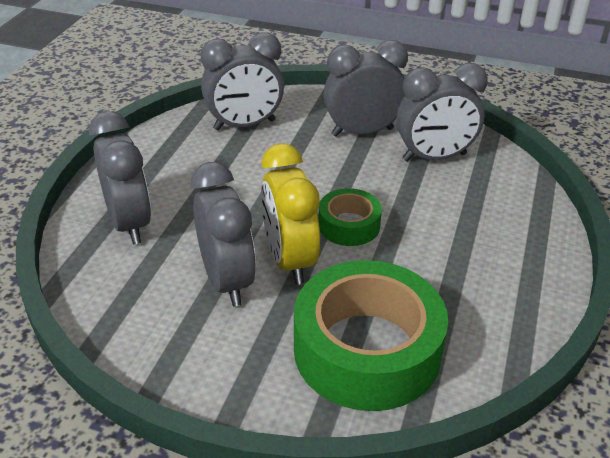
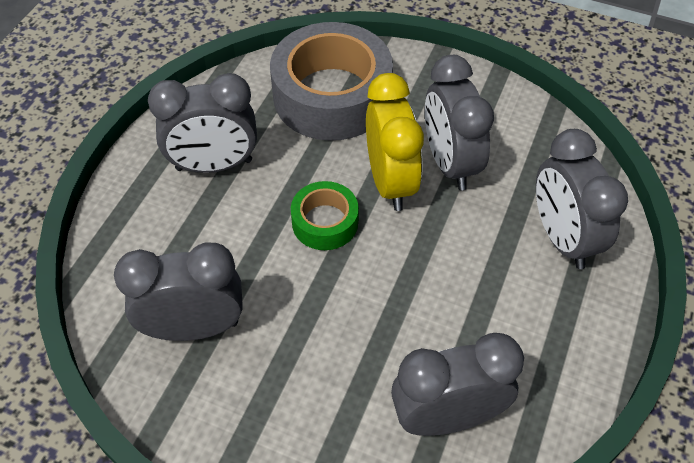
camera: 175 degrees left, 15 degrees up
green tape [294,260,448,411] -> grey tape [270,22,393,141]
grey clock [324,40,408,137] -> grey clock moved to [148,73,257,173]

